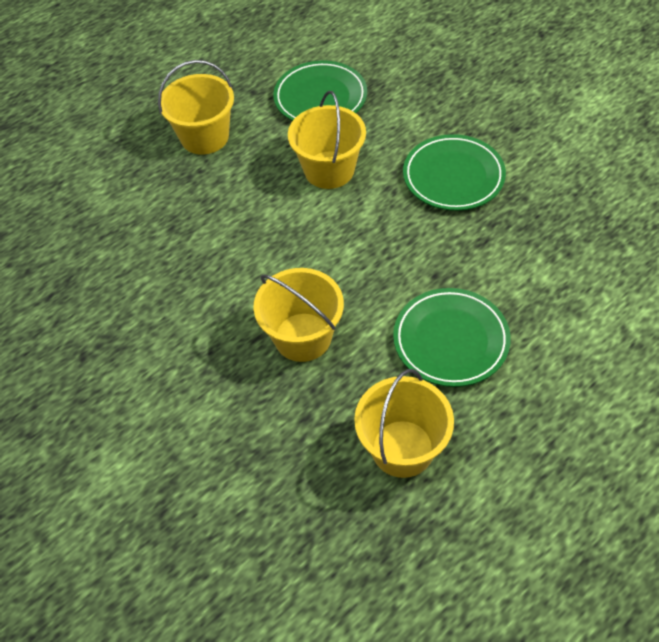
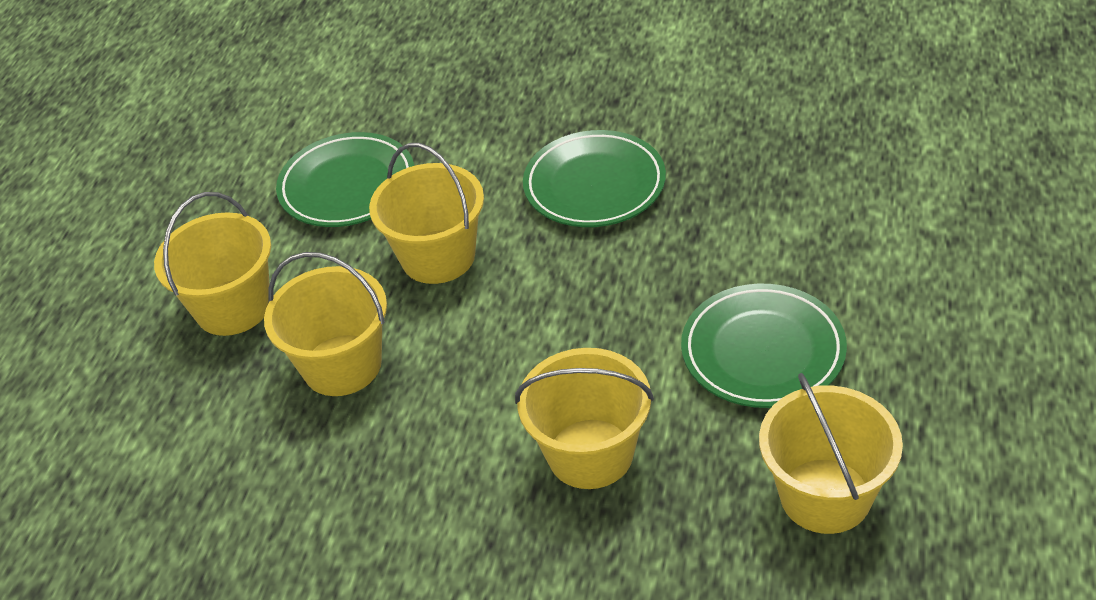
camera: 35 degrees left, 10 degrees down
none -> yellow bucket [264,252,387,396]

